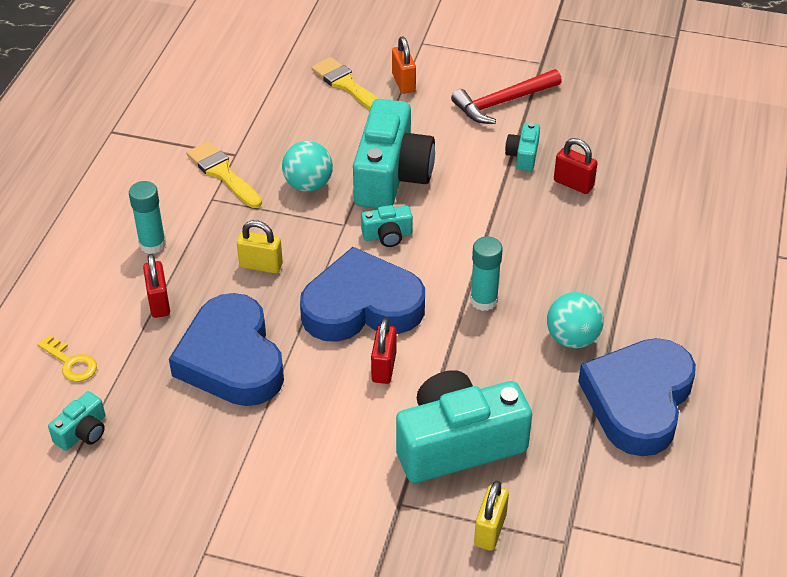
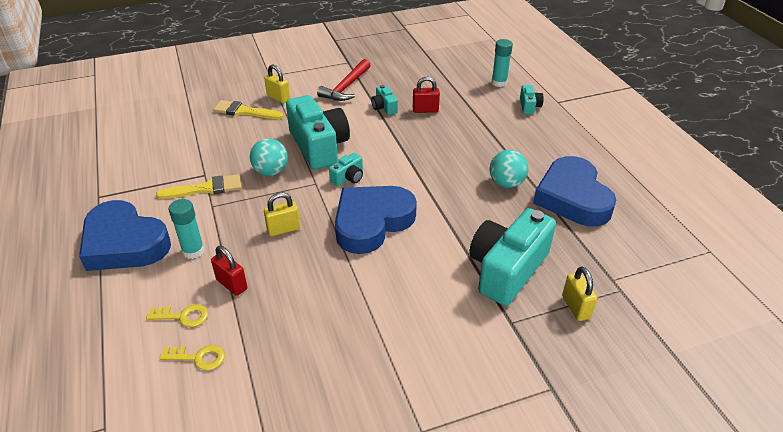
camera: 35 degrees left, 5 degrees down
turquoise camera [48,391,105,451] -> turquoise camera moved to [520,85,544,114]
blue heart [169,293,284,406] -> blue heart moved to [79,200,171,271]
yellow brush [187,141,262,208] -> yellow brush turned 150 degrees clockwise [156,174,242,199]
red padlock [371,318,397,384] -> none
orange padlock [392,37,416,94] -> yellow padlock [264,64,290,103]
turquoise glue stick [470,237,503,311] -> turquoise glue stick moved to [492,39,513,87]
none -> yellow key [146,304,208,327]

